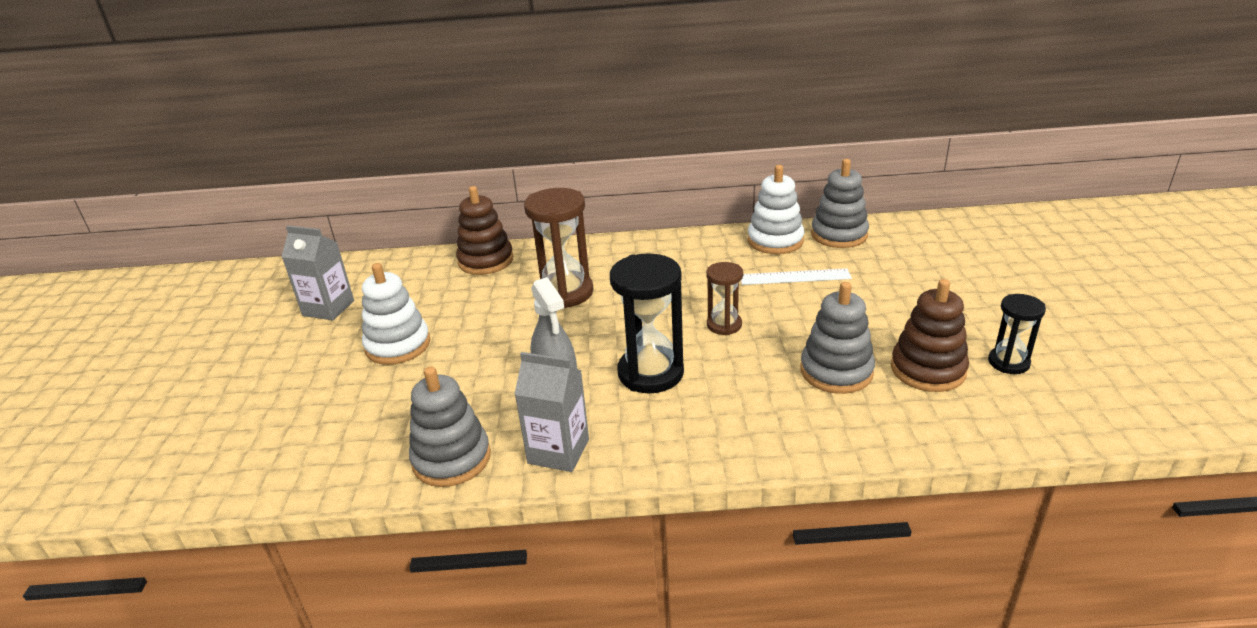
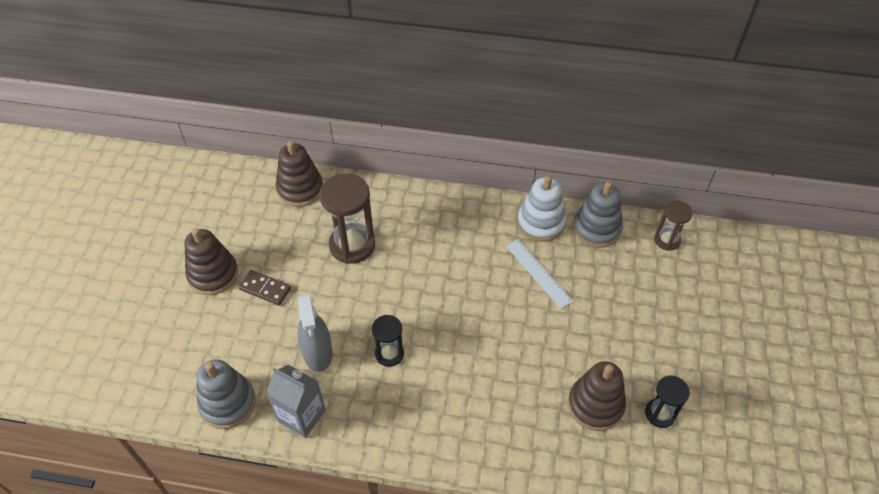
camera: 10 degrees right, 20 degrees up
grey carton [281,226,354,320] -> none
white stacking toy [362,263,430,365] -> brown stacking toy [184,228,238,295]
black hourglass [610,253,684,393] -> black hourglass [372,315,404,367], size x0.57
brown hourglass [706,262,743,335] -> brown hourglass moved to [654,200,693,251]
white ruler [741,268,852,285] -> white ruler turned 45 degrees clockwise [506,239,573,309]
grey stacking toy [800,282,875,394] -> none
none -> brown domino [239,270,291,305]

